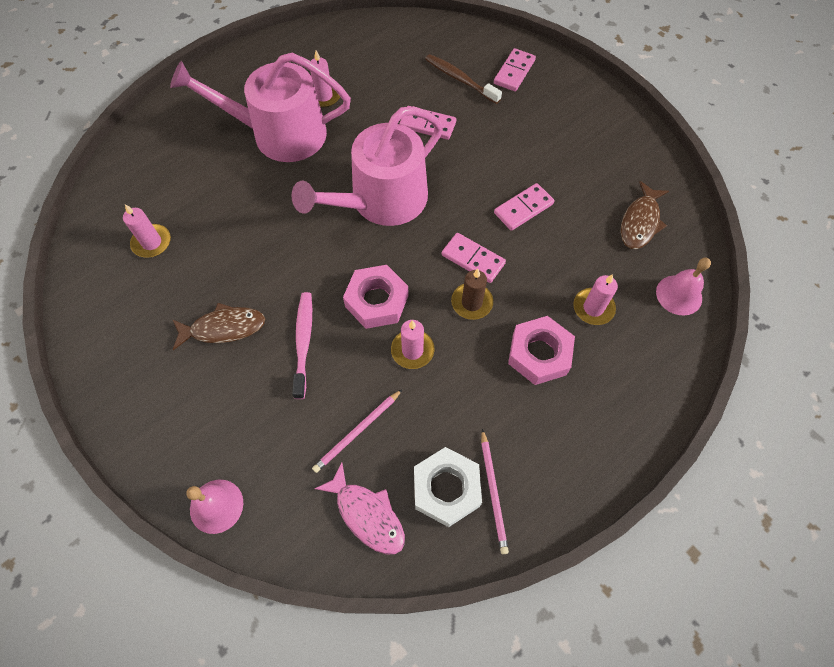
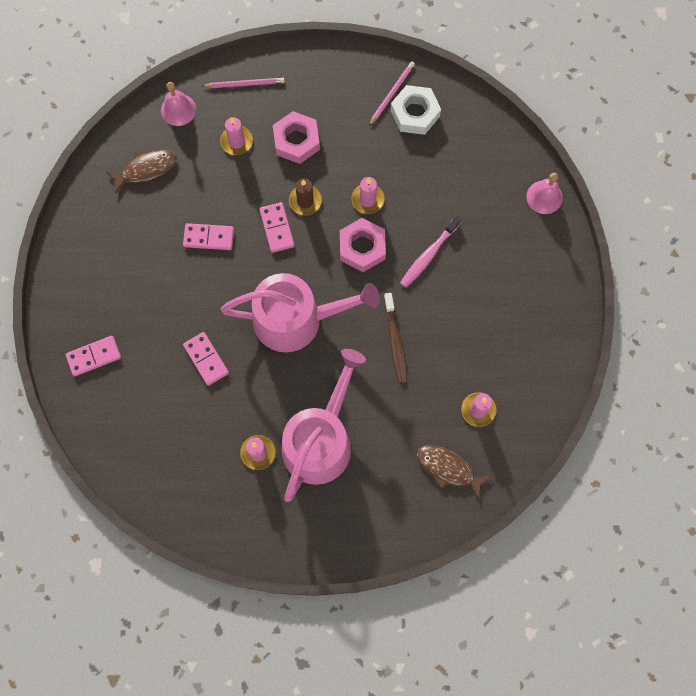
camera: 140 degrees left, 10 degrees up
pink watering can [170,53,351,162] -> pink watering can turned 105 degrees counterclockwise [282,349,366,502]
brown fish [172,303,265,350] -> brown fish moved to [417,445,491,500]
pink pencil [312,390,402,473] -> pink pencil moved to [202,78,285,88]
pink fish [314,463,405,554] -> none
brown toothbrush [425,54,502,104] -> brown toothbrush moved to [384,293,407,383]

